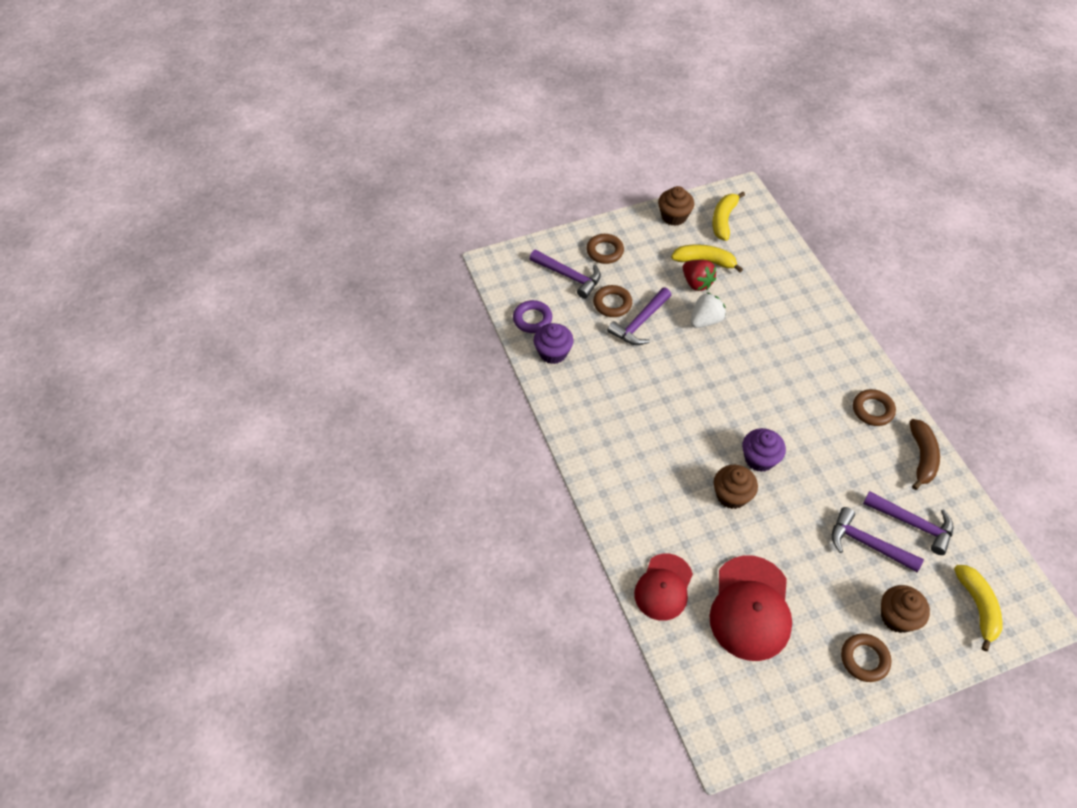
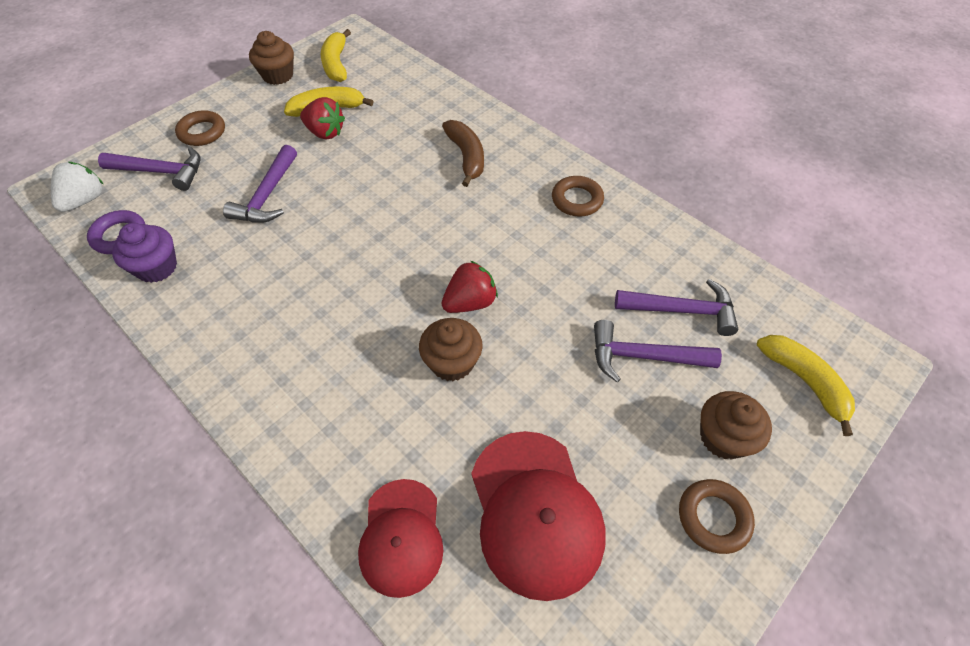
camera: 25 degrees left, 0 degrees up
brown ring [593,285,632,317] -> none
white strawberry [690,292,726,328] -> white strawberry moved to [51,162,104,212]
purple cupcake [742,428,786,472] -> red strawberry [442,261,498,313]
brown banana [909,419,940,490] -> brown banana moved to [442,120,484,187]

